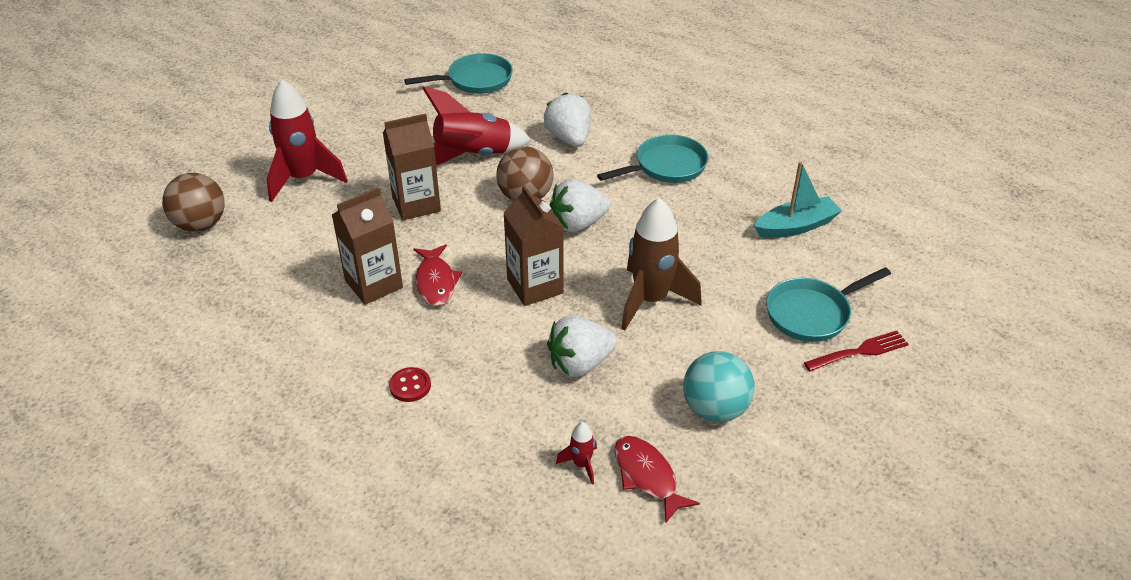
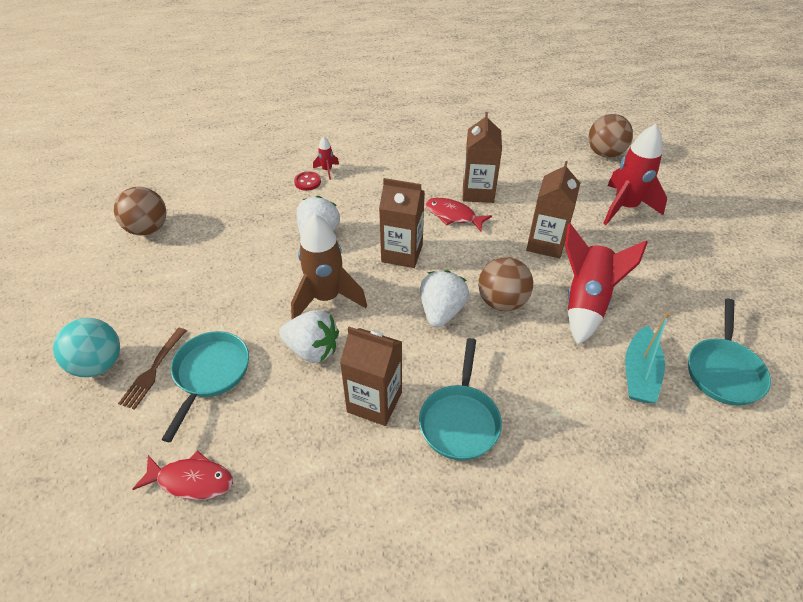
camera: 130 degrees right, 5 degrees up
red button [389,367,431,402] -> red button moved to [294,171,321,191]
white strawberry [544,93,591,147] -> white strawberry moved to [279,310,339,363]
red rocket [556,422,597,484] -> red rocket moved to [313,137,339,180]
red fish [614,436,700,524] -> red fish moved to [133,451,233,500]
turquoise ball [683,351,755,422] -> turquoise ball moved to [53,318,120,377]
turquoise boat [754,161,842,238] -> turquoise boat moved to [625,312,670,403]
red fork [804,331,909,371] -> brown fork [118,328,187,410]
none -> brown ball [114,187,167,236]
none -> brown carton [340,327,402,426]

